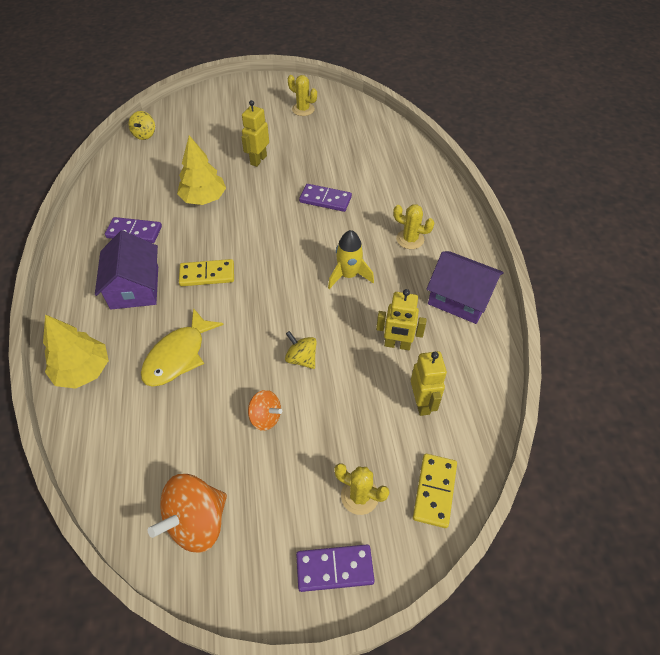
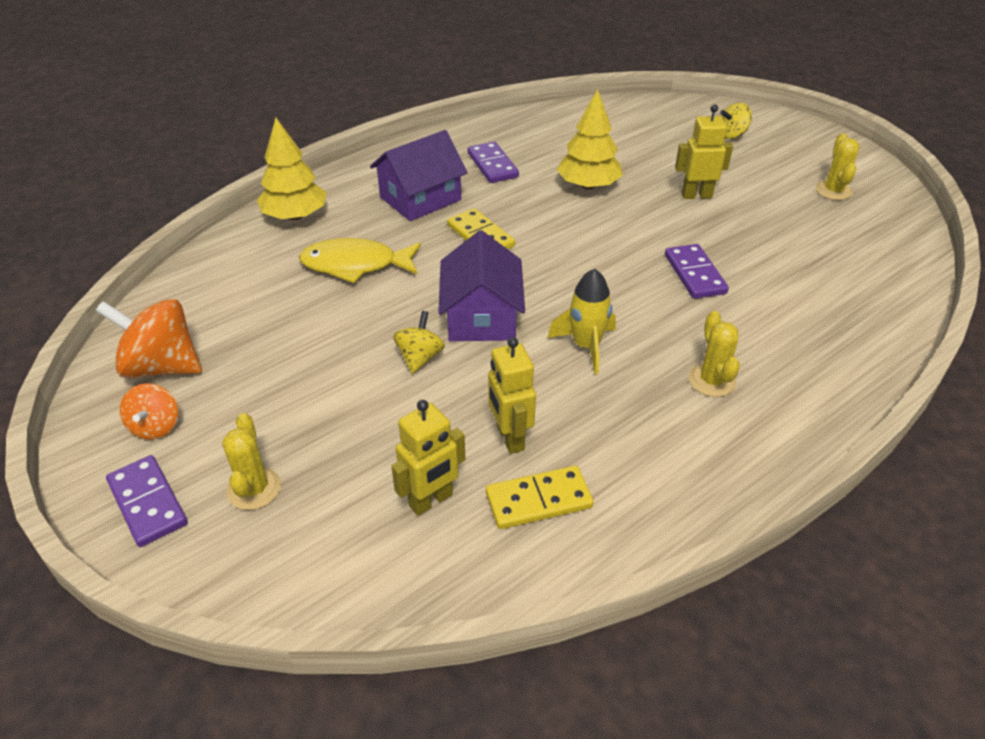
camera: 60 degrees right, 10 degrees down
yellow spinning top [128,111,155,140] -> yellow spinning top moved to [720,103,752,139]
orange spinning top [248,390,282,431] -> orange spinning top moved to [120,383,178,440]
yellow domino [413,454,457,528] -> yellow domino moved to [486,465,594,529]
purple house [426,251,504,324] -> purple house moved to [438,230,525,341]

